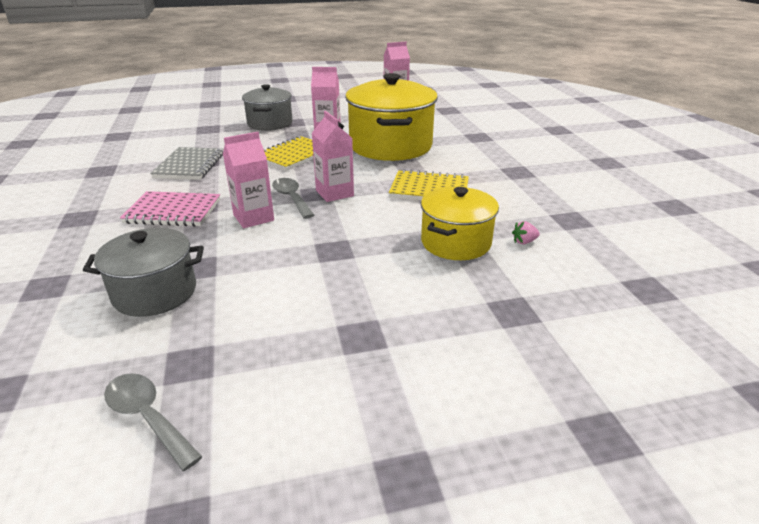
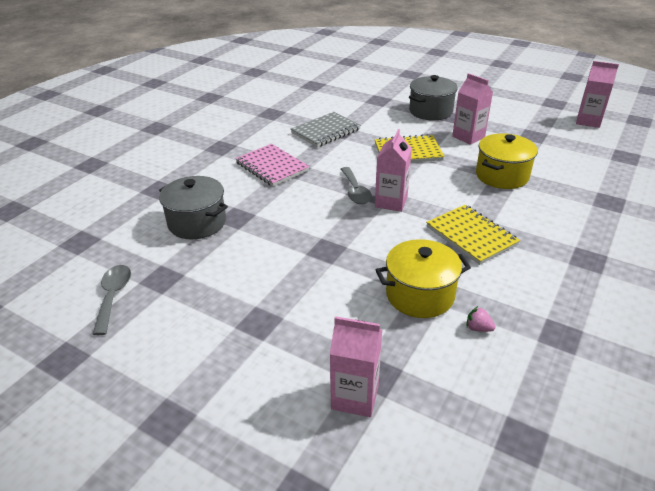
camera: 45 degrees right, 5 degrees up
pink carton [223,132,274,228] -> pink carton moved to [330,316,383,417]
grey spoon [272,178,314,219] -> grey spoon turned 150 degrees clockwise [341,167,372,204]
yellow pot [345,73,438,161] -> yellow pot [476,134,538,189], size x0.60

